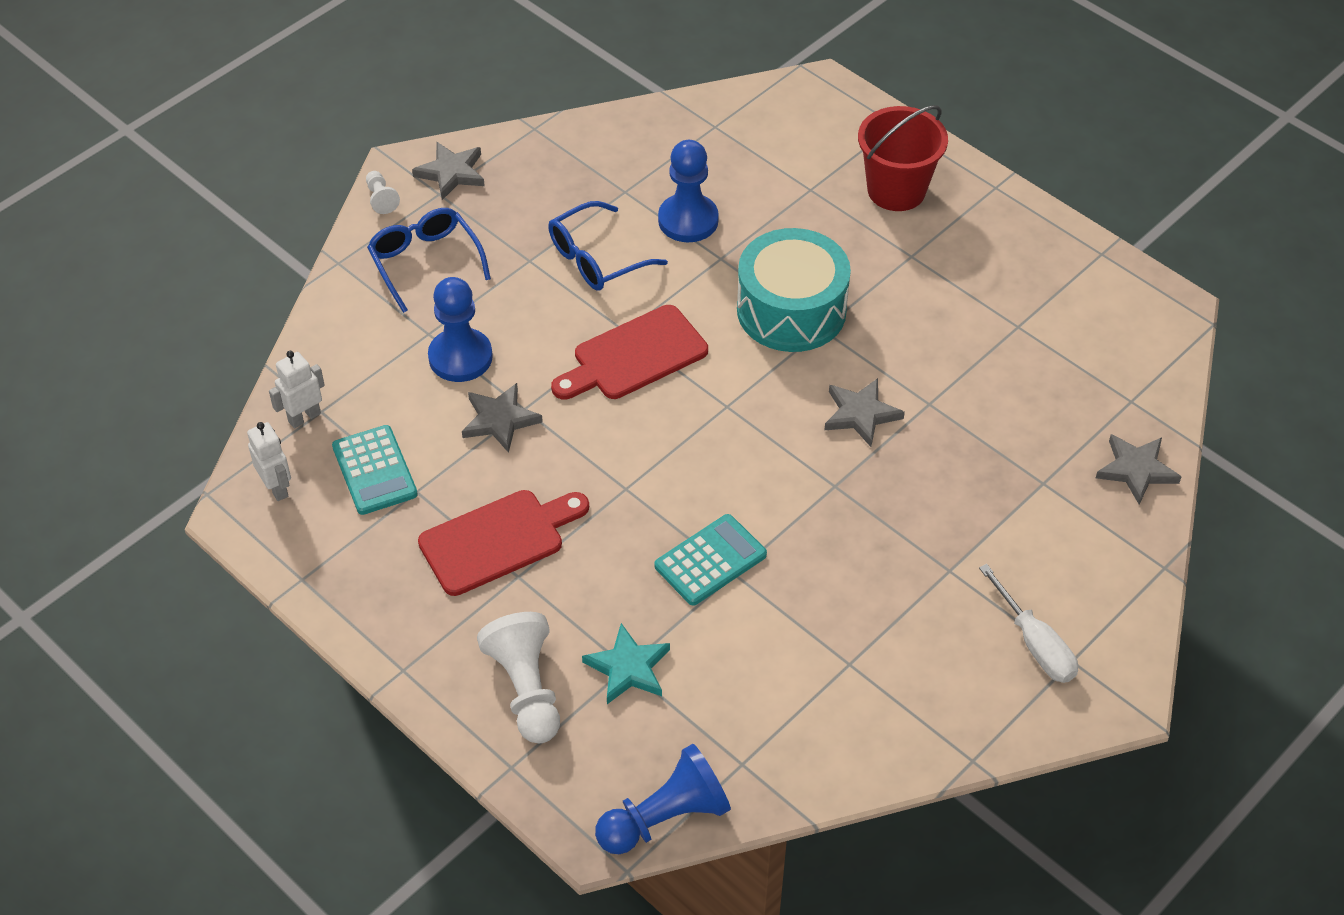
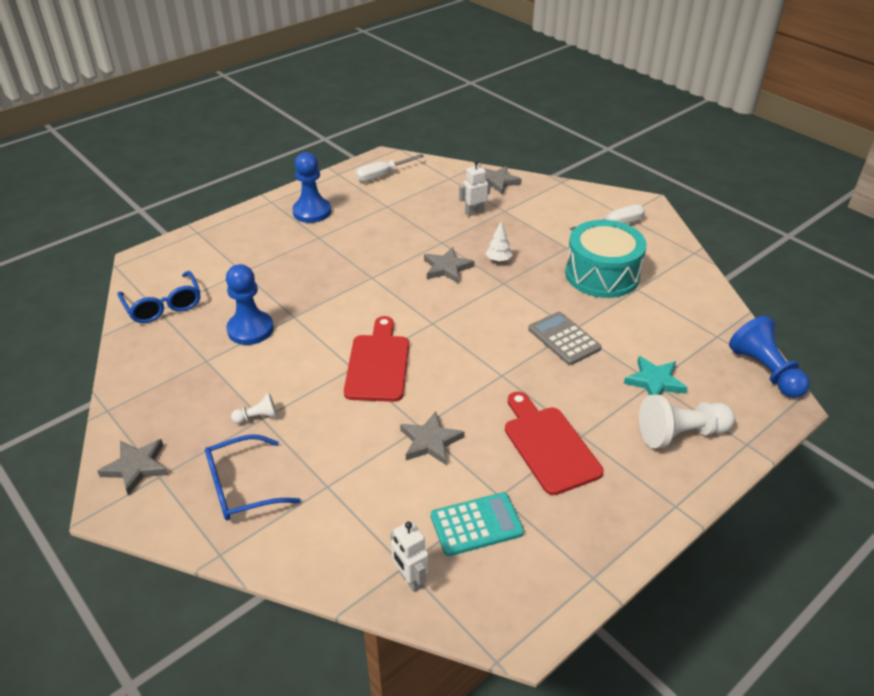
camera: 85 degrees left, 10 degrees down
white robot [247,422,291,501] -> white robot moved to [459,160,491,216]
white pawn [366,171,400,214] -> white pawn moved to [231,393,277,424]
blue pawn [428,277,493,382] -> blue pawn moved to [292,152,331,223]
blue glasses [548,201,668,291] -> blue glasses moved to [117,271,200,323]
red cutting board [551,305,708,400] -> red cutting board turned 150 degrees counterclockwise [344,316,409,402]
turquoise calculator [654,514,767,606] -> grey calculator [528,312,601,365]
turquoise drum [737,228,851,352] -> turquoise drum moved to [565,220,647,298]
red bucket [858,105,948,211] -> none
none -> white screwdriver [355,154,424,182]
none -> white tree [486,222,513,262]

